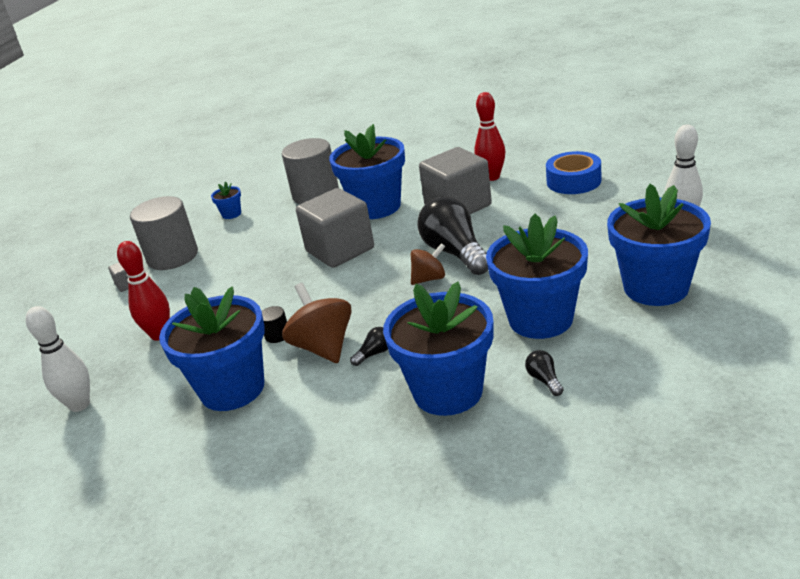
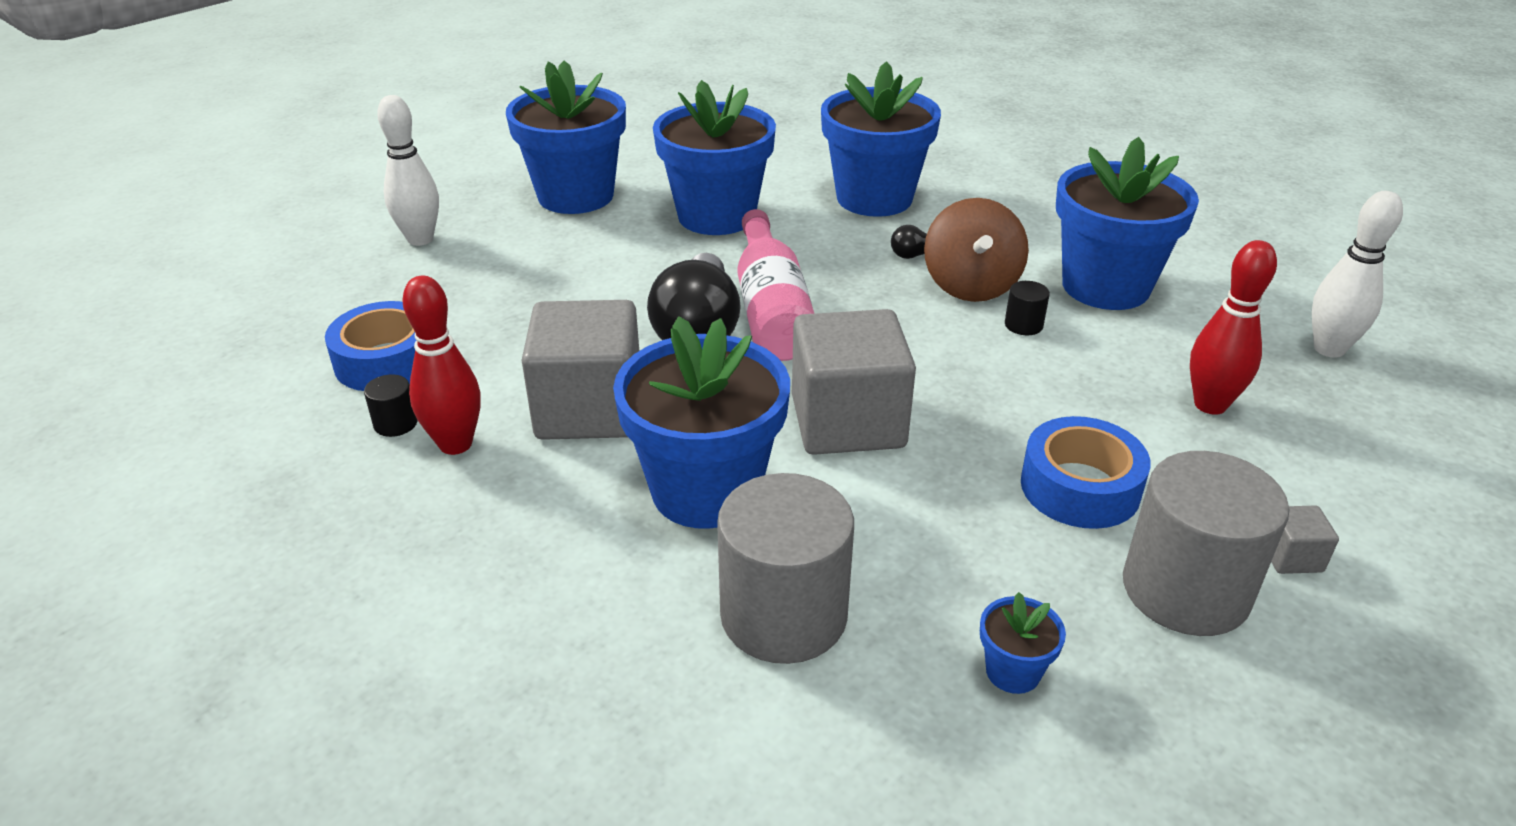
camera: 155 degrees left, 5 degrees up
brown spinning top [411,243,445,285] -> pink bottle [738,209,814,361]
black light bulb [525,350,564,396] -> none
none -> black cylinder [364,374,418,437]
none -> blue tape [1021,416,1151,529]

